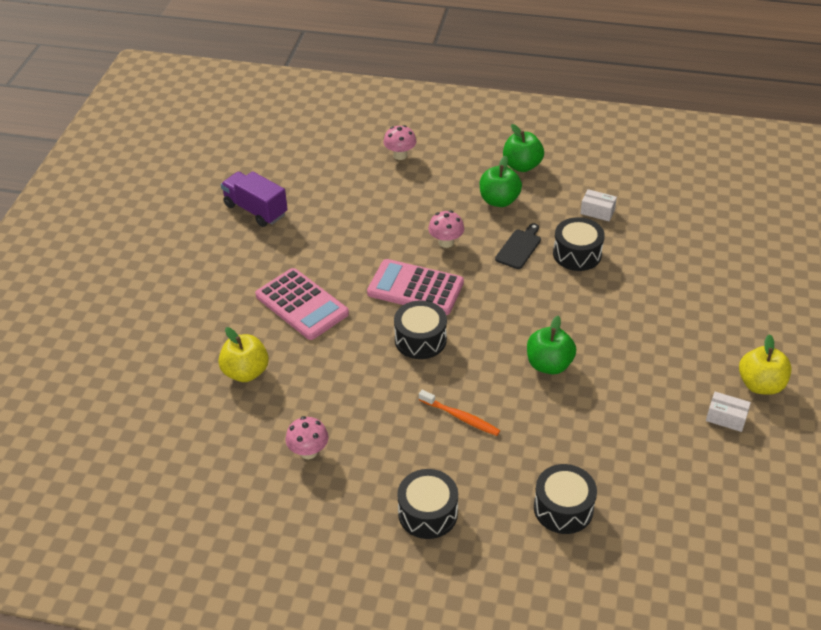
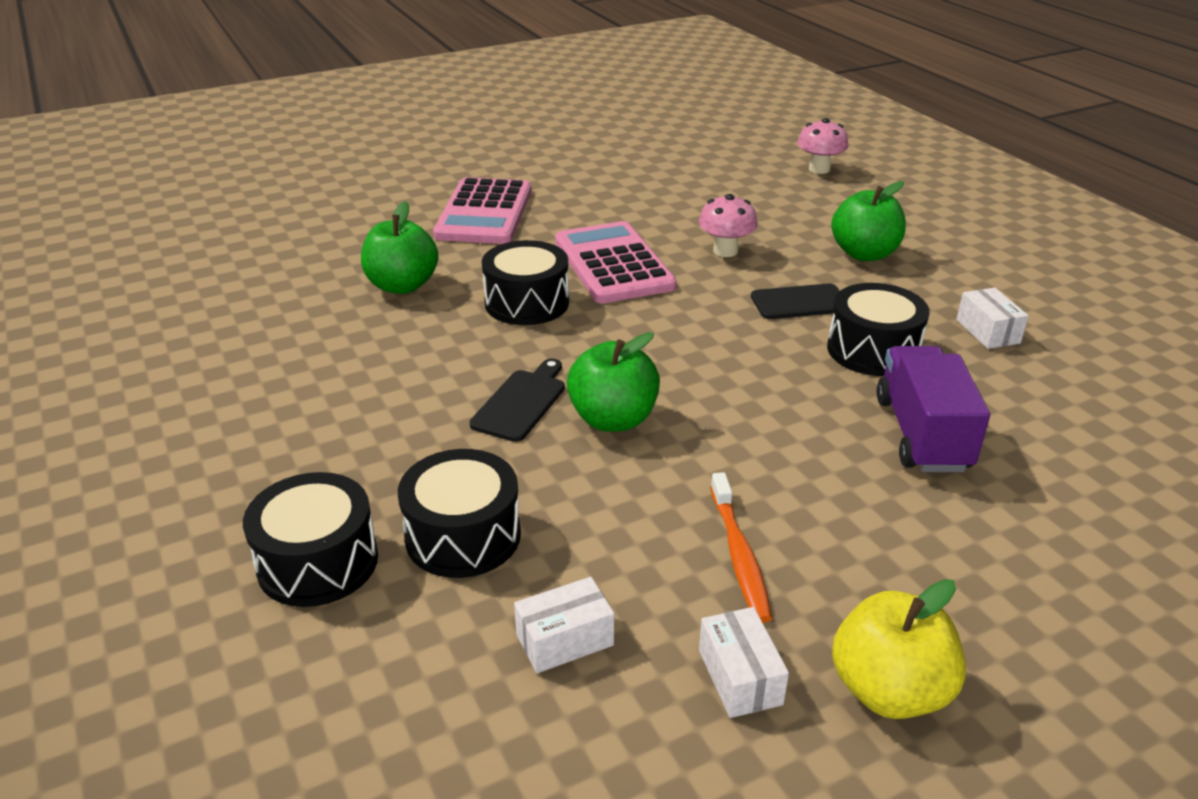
camera: 50 degrees right, 10 degrees down
yellow apple [218,327,269,382] -> none
purple truck [221,171,288,227] -> purple truck moved to [876,346,990,472]
pink mushroom [286,416,328,459] -> none
black drum [397,469,458,539] -> black drum moved to [398,449,521,578]
orange toothbrush [419,390,500,436] -> orange toothbrush moved to [710,472,772,623]
green apple [503,124,544,172] -> green apple moved to [361,201,438,294]
none -> black cutting board [469,358,565,442]
none -> white box [514,577,614,673]

